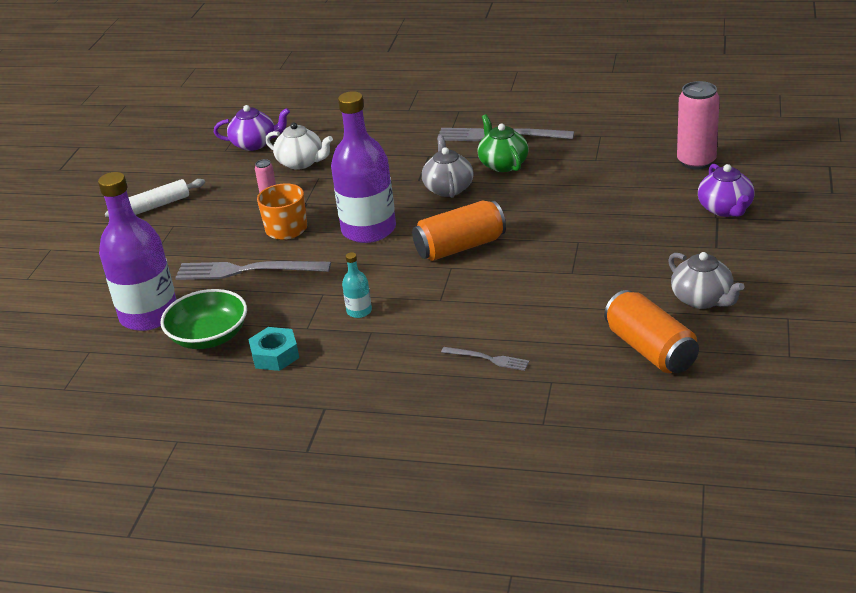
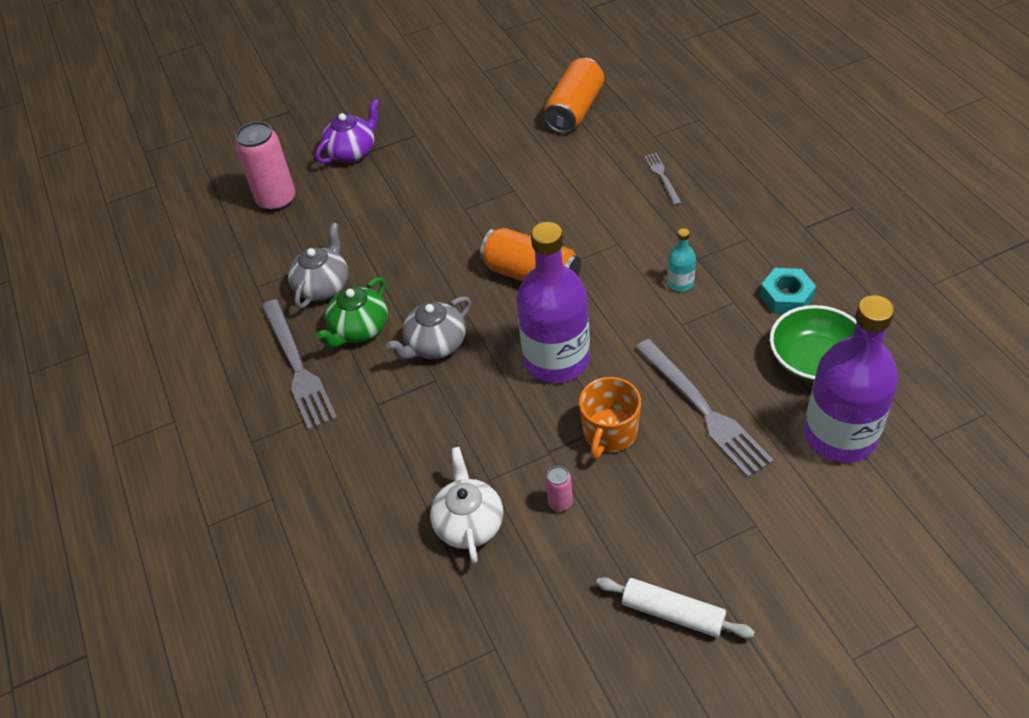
camera: 125 degrees left, 15 degrees up
purple teapot [214,105,290,151] -> none
grey teapot [668,252,745,309] -> grey teapot moved to [288,223,348,309]

